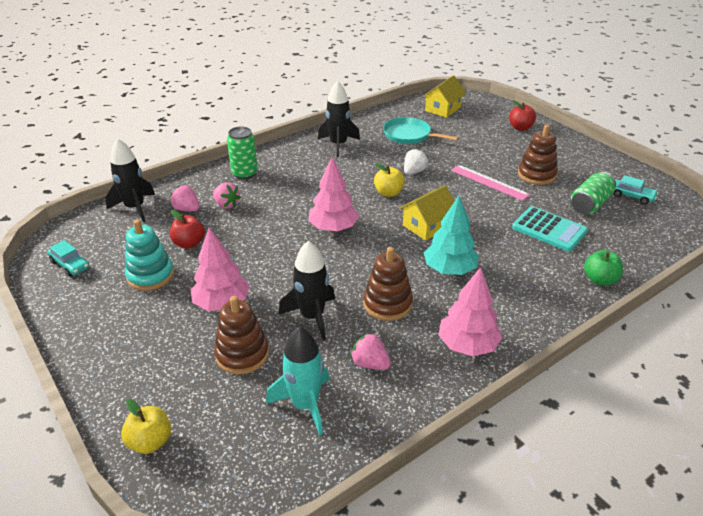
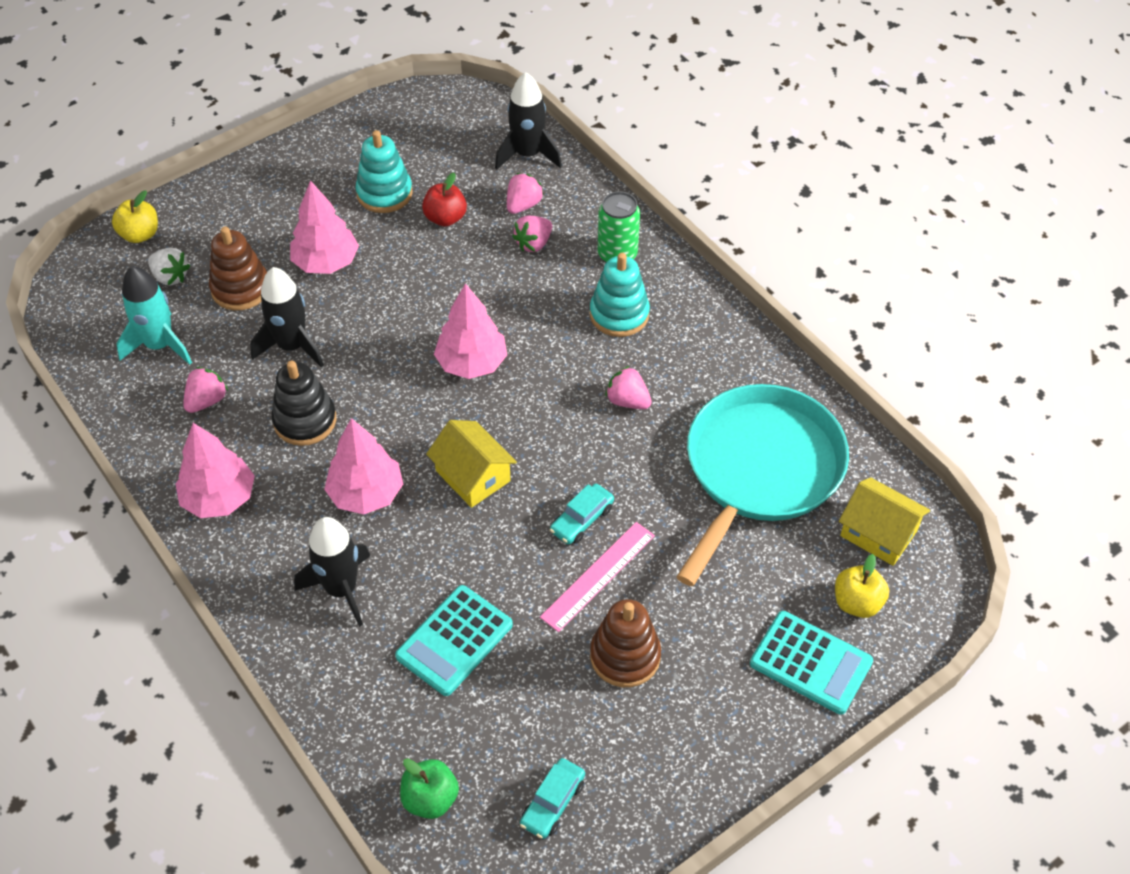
camera: 90 degrees right, 15 degrees up
turquoise car [48,240,89,277] -> turquoise car moved to [550,484,614,544]
black rocket [318,81,360,157] -> black rocket moved to [294,517,370,627]
brown stacking toy [363,247,413,321] -> black stacking toy [271,361,336,446]
yellow apple [374,163,405,197] -> yellow apple moved to [835,554,889,618]
turquoise pan [383,117,458,144] -> turquoise pan [677,384,849,586], size x1.80
white strawberry [404,148,428,175] -> white strawberry moved to [148,248,190,285]
turquoise tree [424,196,479,275] -> pink tree [324,418,403,514]
red apple [509,100,536,131] -> turquoise calculator [750,611,873,715]
green can [571,172,616,214] -> none
green apple [584,250,623,285] -> green apple moved to [400,759,459,819]
none -> turquoise stacking toy [590,253,650,337]
none -> pink strawberry [605,366,652,409]

